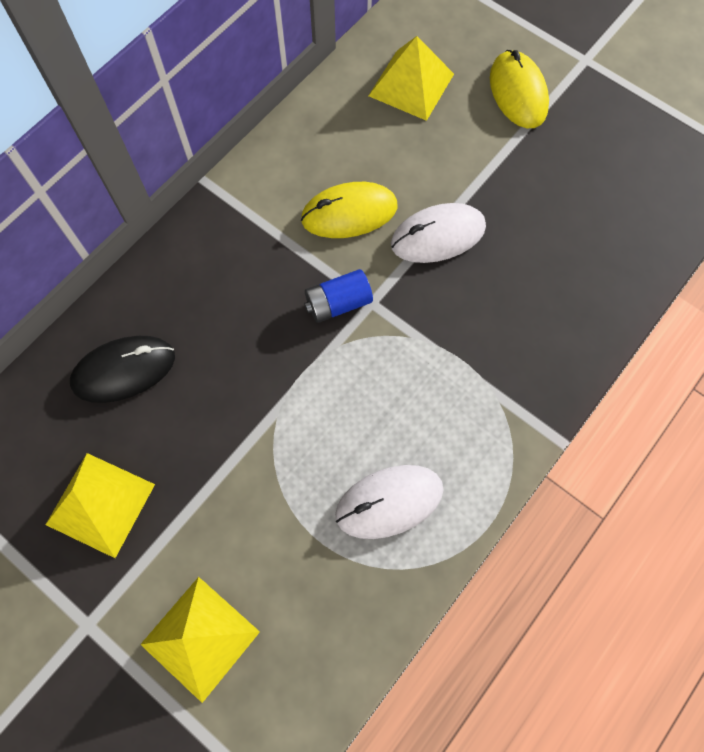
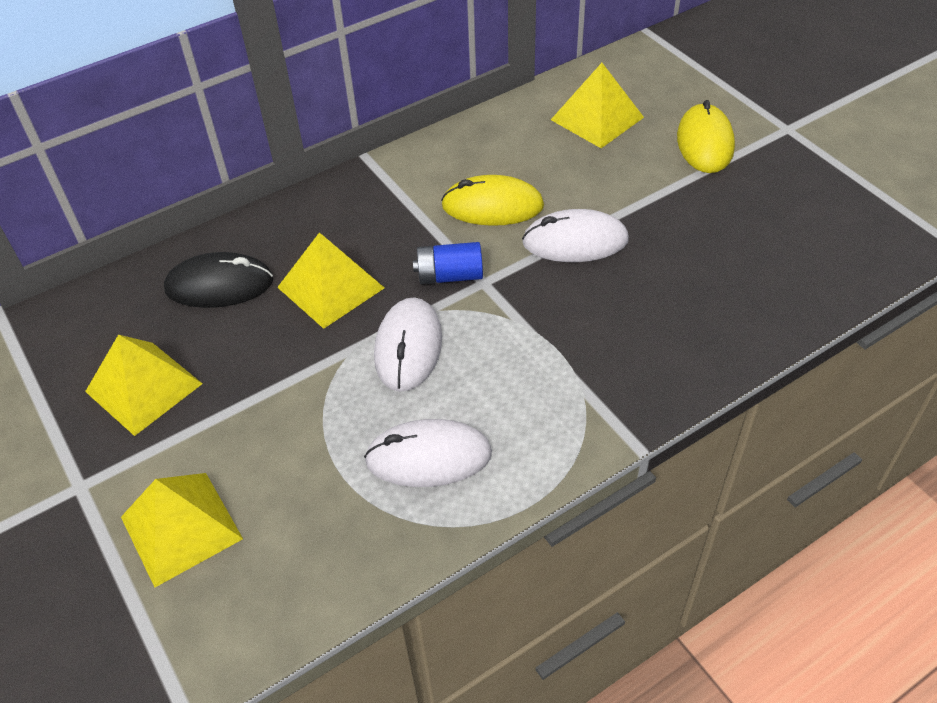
camera: 20 degrees right, 20 degrees down
none -> yellow pyramid [277,232,384,329]
none -> white mouse [374,297,442,392]

